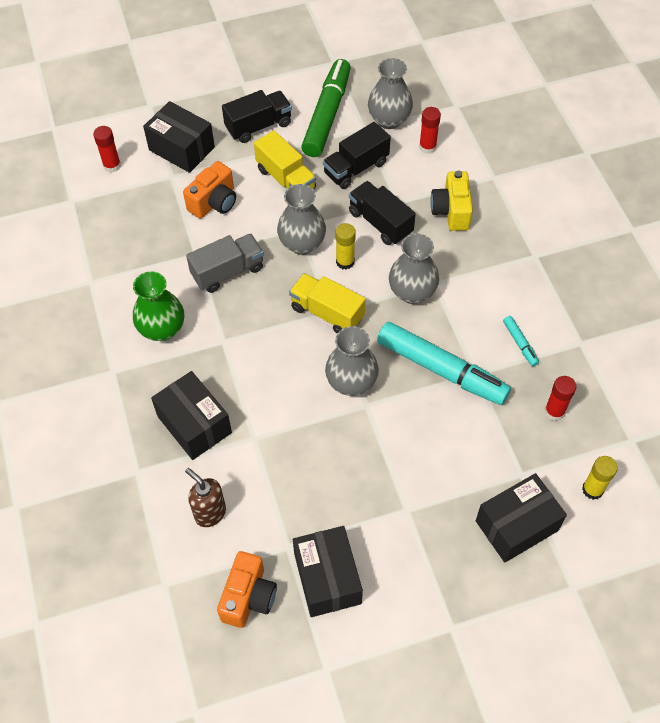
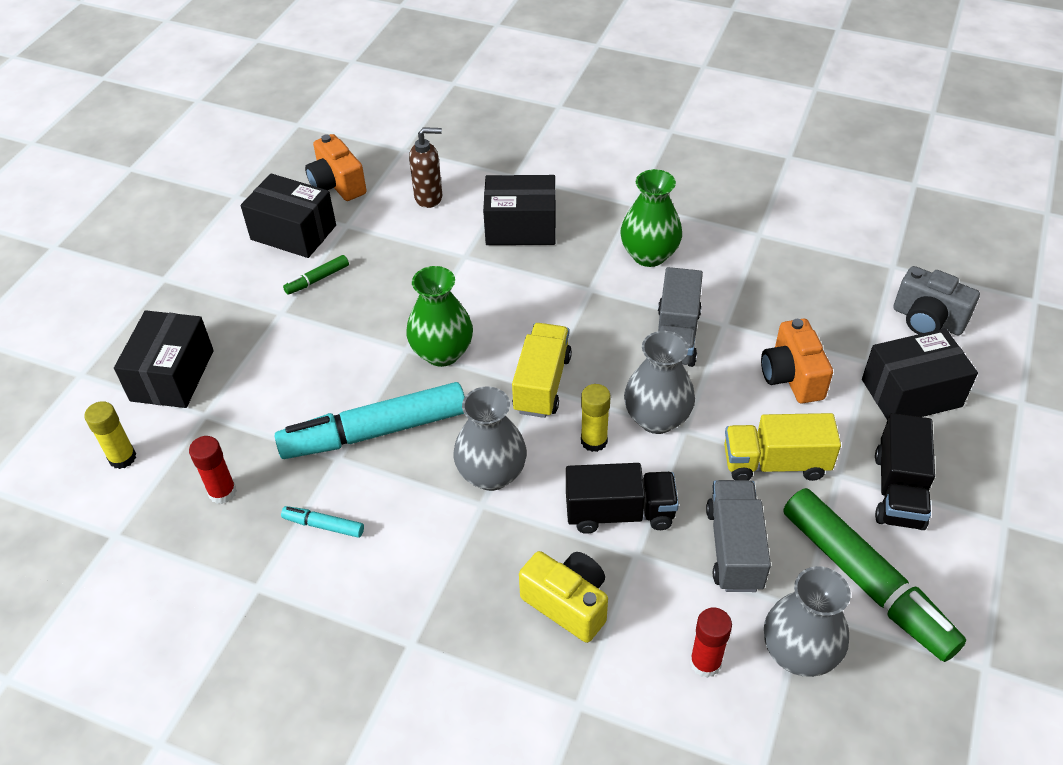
camera: 130 degrees right, 10 degrees down
red glue stick [93,126,121,173] -> grey camera [894,266,980,335]
yellow truck [289,273,366,334] -> yellow truck turned 60 degrees counterclockwise [512,323,572,418]
black truck [323,122,391,189] -> grey truck [706,480,771,592]
grey vase [325,326,379,396] -> green vase [406,266,473,367]
none -> green marker [283,255,349,295]

